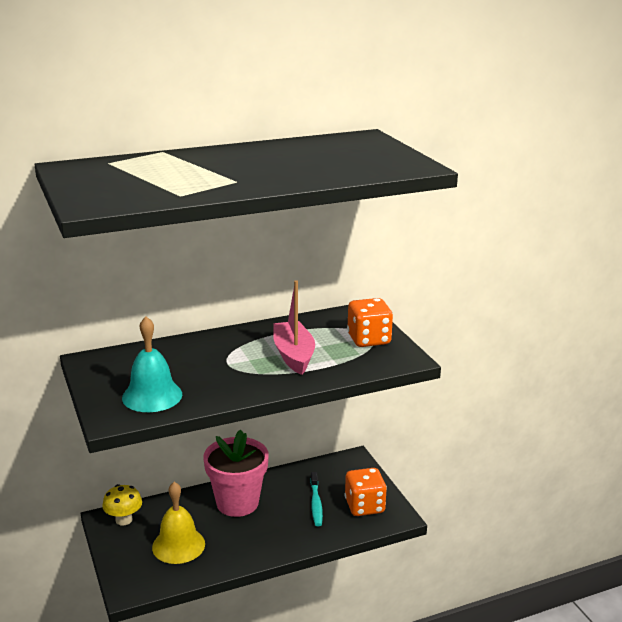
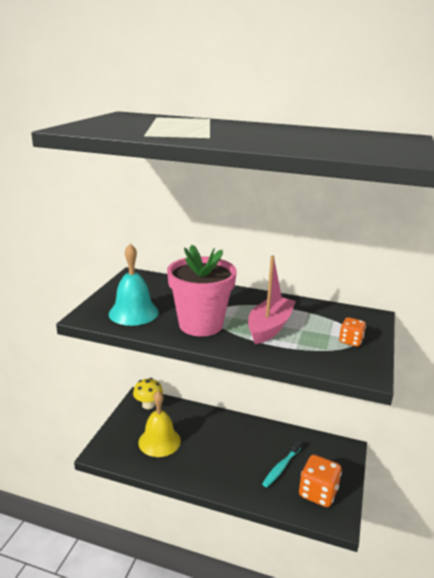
camera: 40 degrees right, 0 degrees up
pink flower pot [203,429,269,517] -> pink flower pot moved to [167,245,237,336]
orange dice [347,298,393,347] -> orange dice [339,317,366,347], size x0.56

